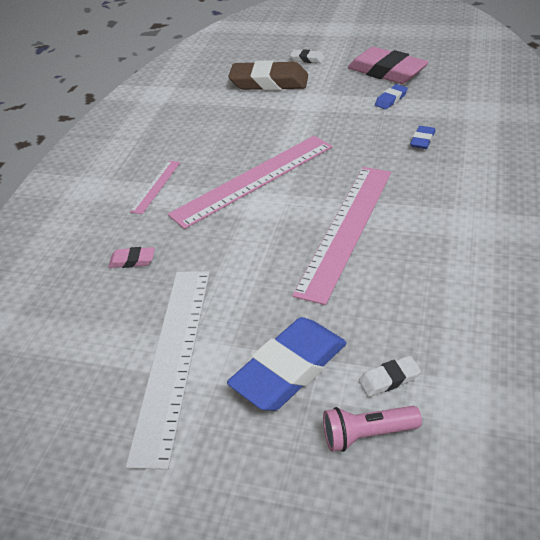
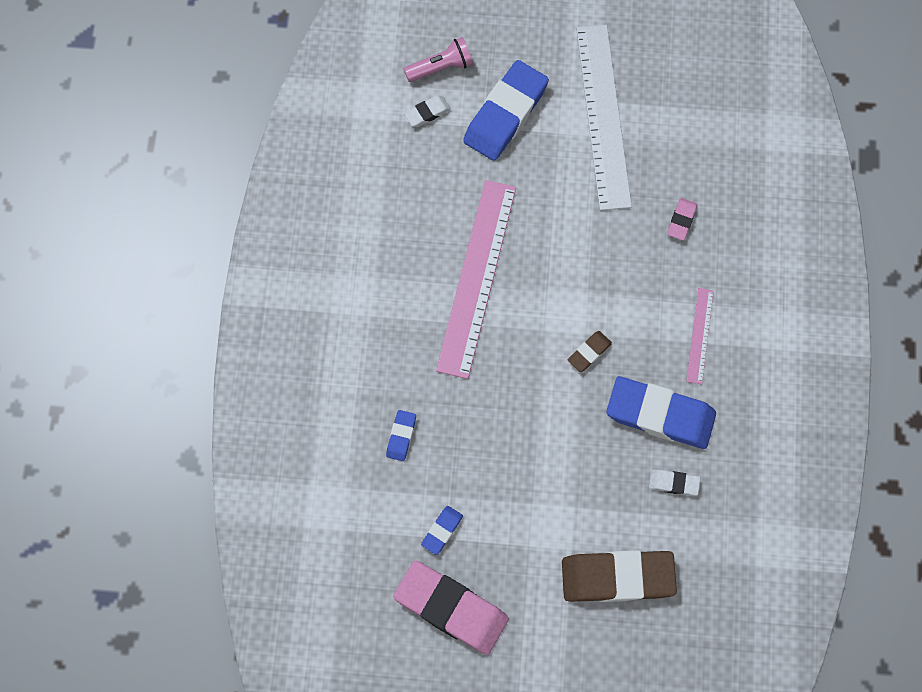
camera: 165 degrees right, 30 degrees up
pink eraser [108,247,155,268] -> pink eraser turned 60 degrees counterclockwise [667,198,697,240]
pink ruler [168,136,332,229] -> brown eraser [568,331,612,372]
white eraser [290,49,325,63] -> white eraser moved to [649,470,700,496]
none -> blue eraser [606,376,716,449]

